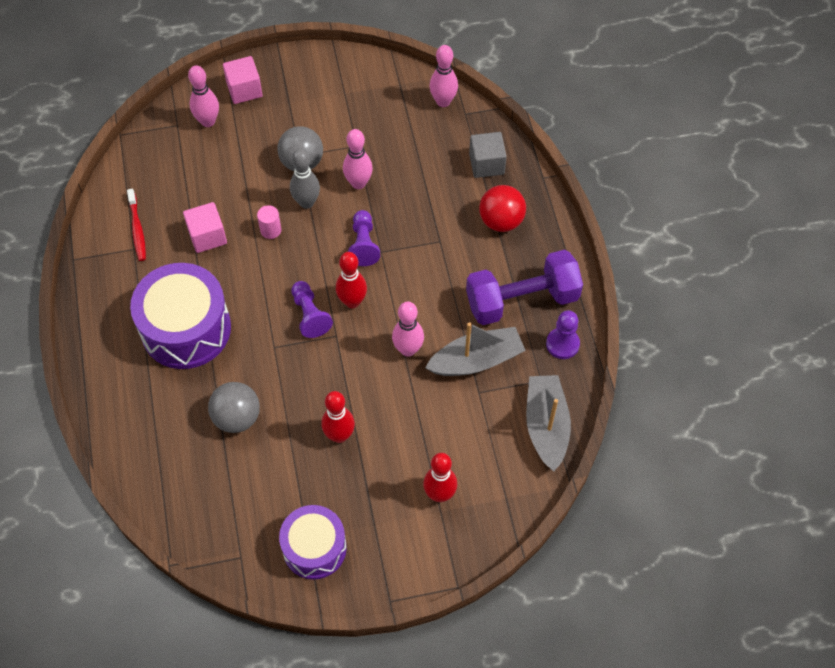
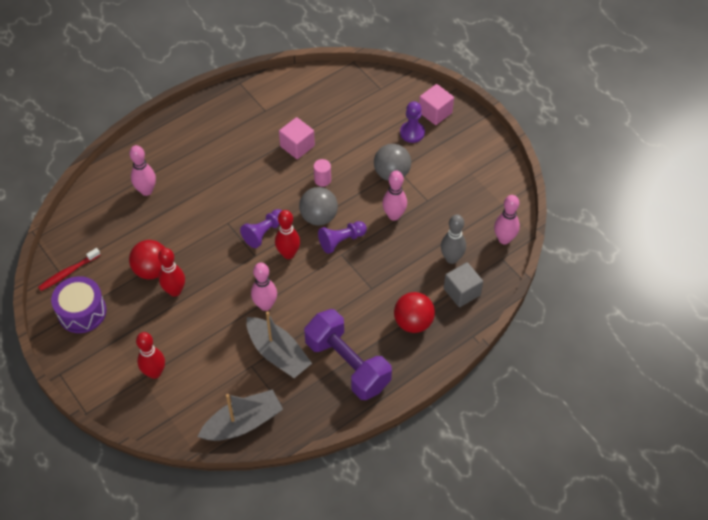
camera: 65 degrees right, 5 degrees down
red toothbrush [127,189,146,261] -> red toothbrush moved to [38,248,100,291]
purple drum [130,263,231,369] -> none
pink bowling pin [188,65,219,127] -> pink bowling pin moved to [129,145,156,196]
grey ball [208,382,260,433] -> grey ball moved to [299,187,338,225]
grey bowling pin [290,149,320,209] -> grey bowling pin moved to [441,215,466,264]
purple pawn [546,310,580,359] -> purple pawn moved to [400,101,425,143]
none -> red ball [129,240,165,279]

